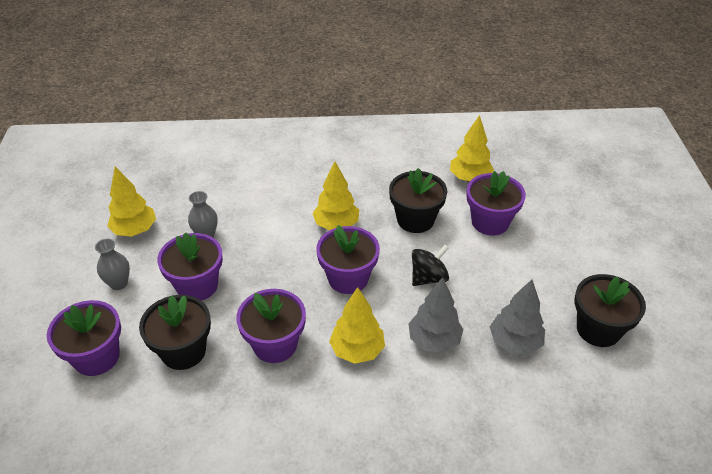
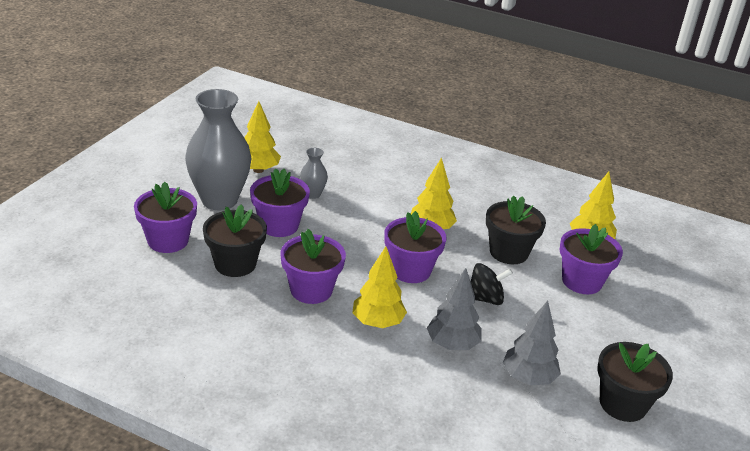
camera: 25 degrees right, 10 degrees down
grey vase [95,239,130,290] -> grey vase [185,89,252,210], size x2.25

